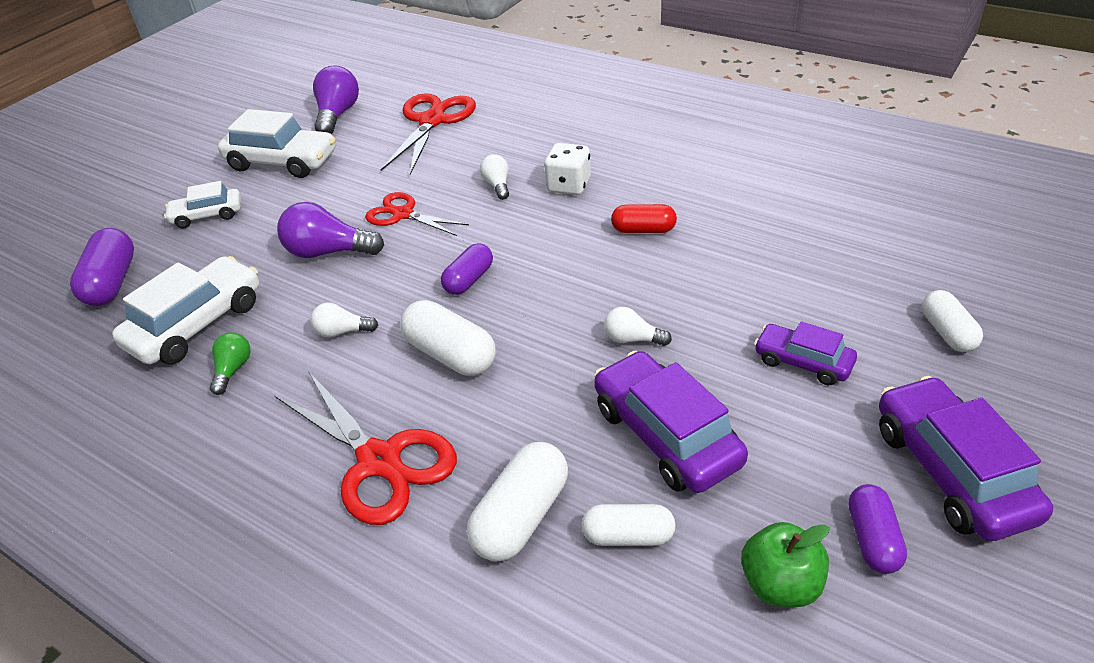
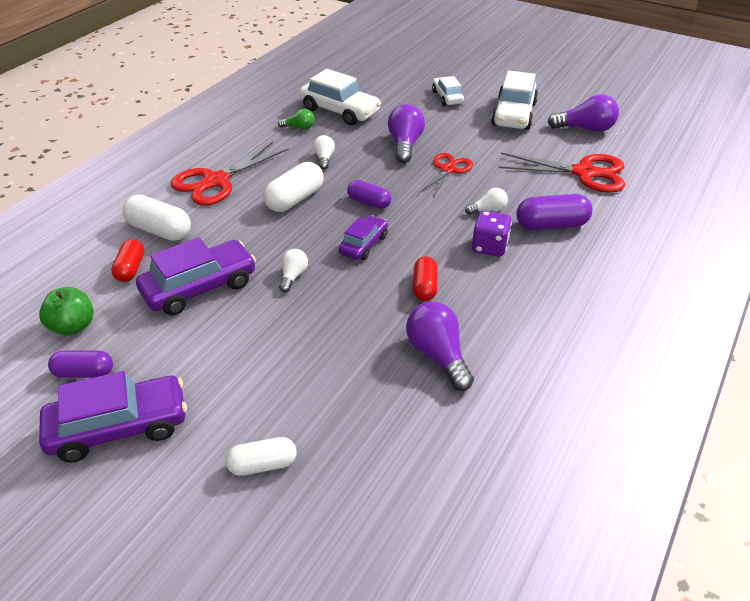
camera: 85 degrees right, 0 degrees up
purple capsule [70,228,134,306] -> purple capsule moved to [516,194,593,230]
white dice [544,143,591,195] -> purple dice [472,211,512,257]
white capsule [581,504,676,546] -> red capsule [111,239,144,282]
purple car [754,321,857,386] -> purple car moved to [339,215,388,260]
none -> purple light bulb [406,302,474,391]

